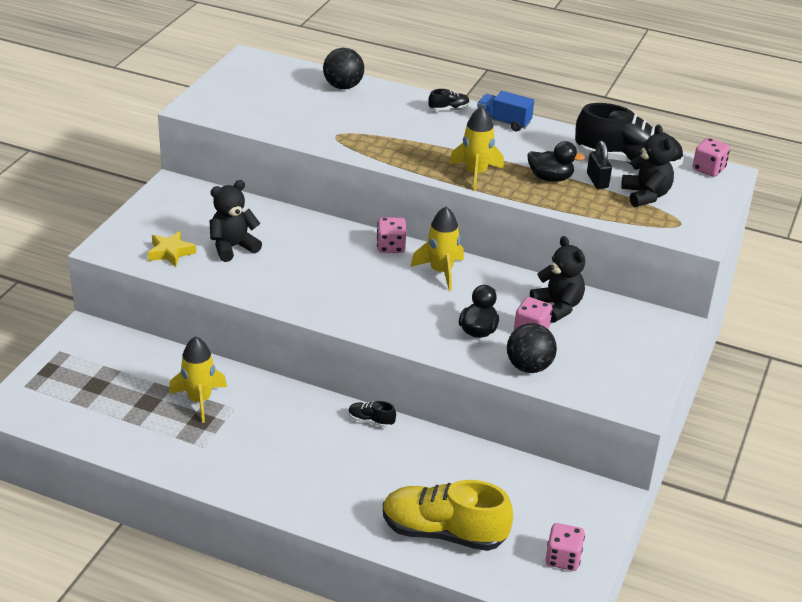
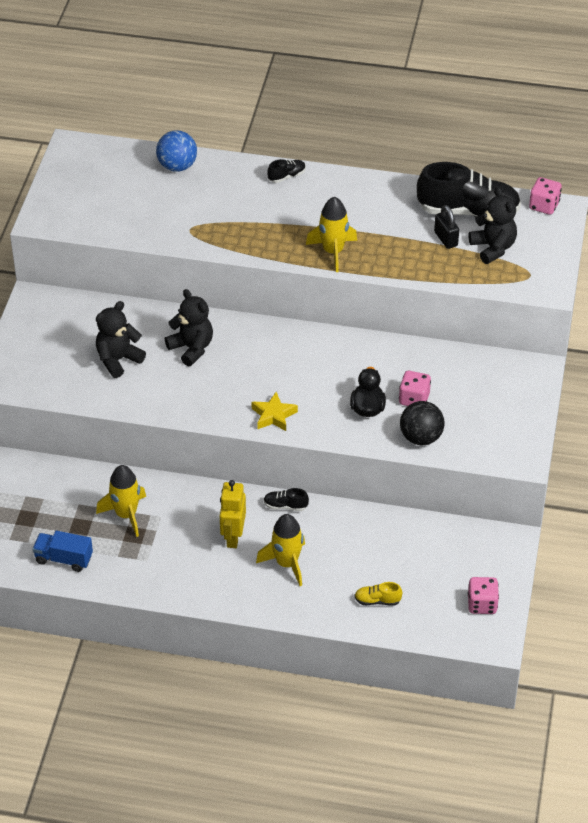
camera: 10 degrees left, 10 degrees up
yellow star [148,231,196,267] -> yellow star moved to [252,392,298,431]
black ball [323,48,364,89] -> blue ball [156,131,197,172]
pink dice [377,217,406,253] -> none
yellow shoe [383,480,513,551] -> yellow shoe [354,582,402,606], size x0.42
yellow rocket [410,206,464,291] -> yellow rocket moved to [256,514,305,586]
blue truck [477,91,534,132] -> blue truck moved to [33,531,93,572]
black duck [527,141,585,182] -> none
black teddy bear [530,236,585,323] -> black teddy bear moved to [165,289,213,366]
none -> yellow robot [220,480,246,548]

